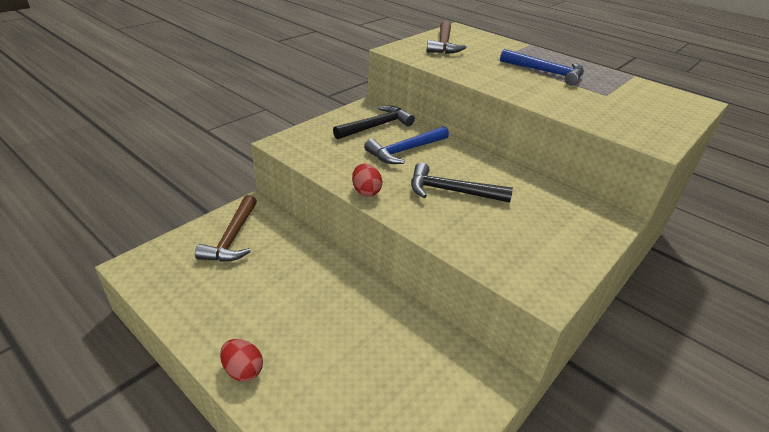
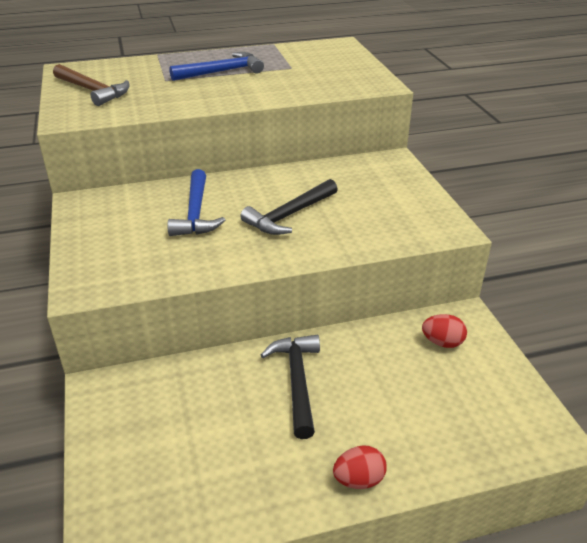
camera: 55 degrees left, 0 degrees up
brown hammer [195,195,257,262] -> none
black hammer [333,106,415,139] -> black hammer moved to [261,335,320,439]
red egg [352,163,382,197] -> red egg moved to [422,314,467,348]

